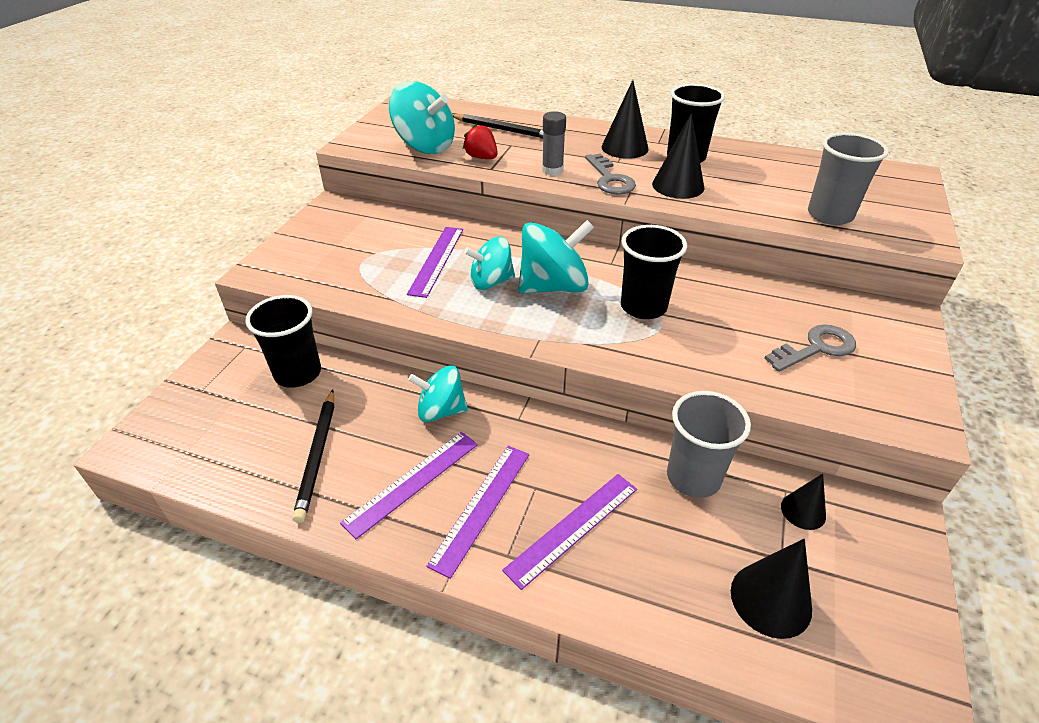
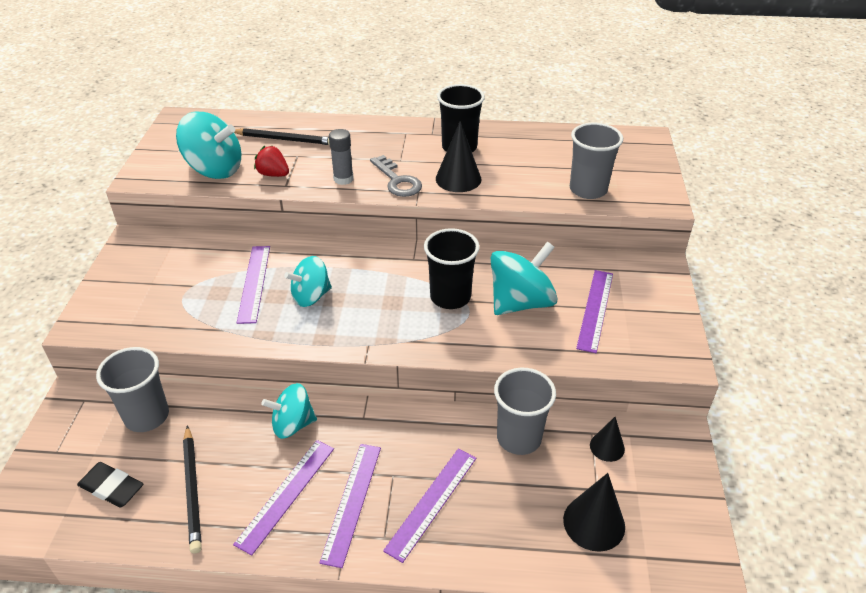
camera: 15 degrees left, 0 degrees up
black cup [245,295,321,388] -> grey cup [96,347,169,432]
turquoise spinning top [518,220,594,293] -> turquoise spinning top moved to [491,242,558,315]
black cone [601,80,649,159] -> none
grey key [764,324,856,372] -> purple ruler [576,270,613,353]
none -> black eraser [77,462,144,508]

